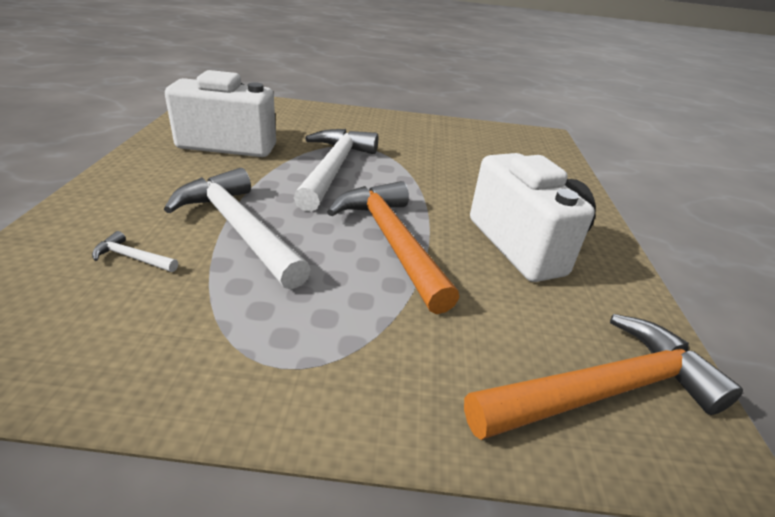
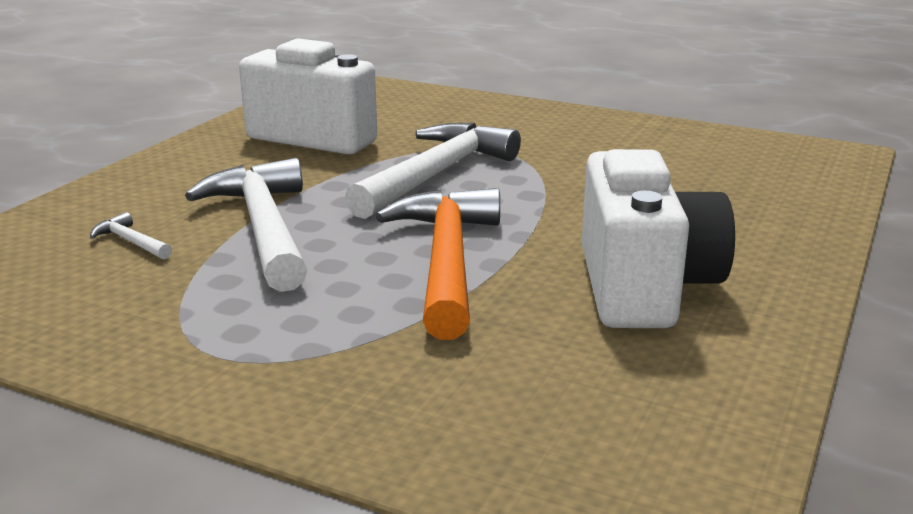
camera: 25 degrees right, 10 degrees down
orange hammer [464,314,743,440] -> none

